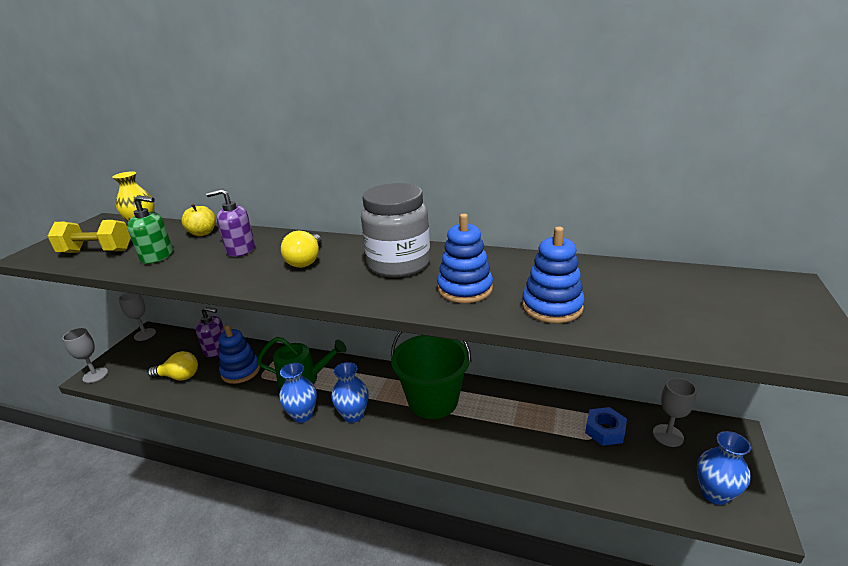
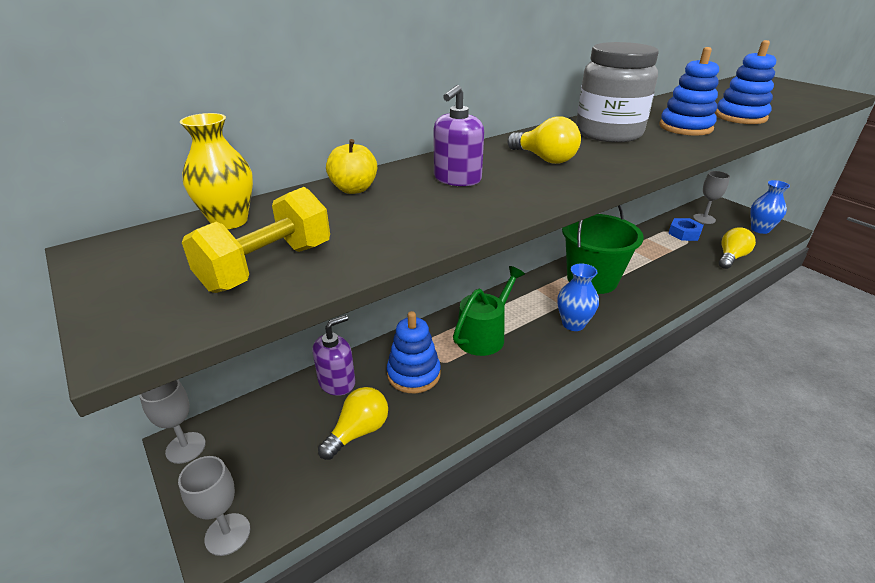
camera: 55 degrees left, 5 degrees up
green soap dispenser [127,195,173,264] -> none
blue vase [279,363,317,423] -> none
none -> yellow light bulb [719,228,756,269]

